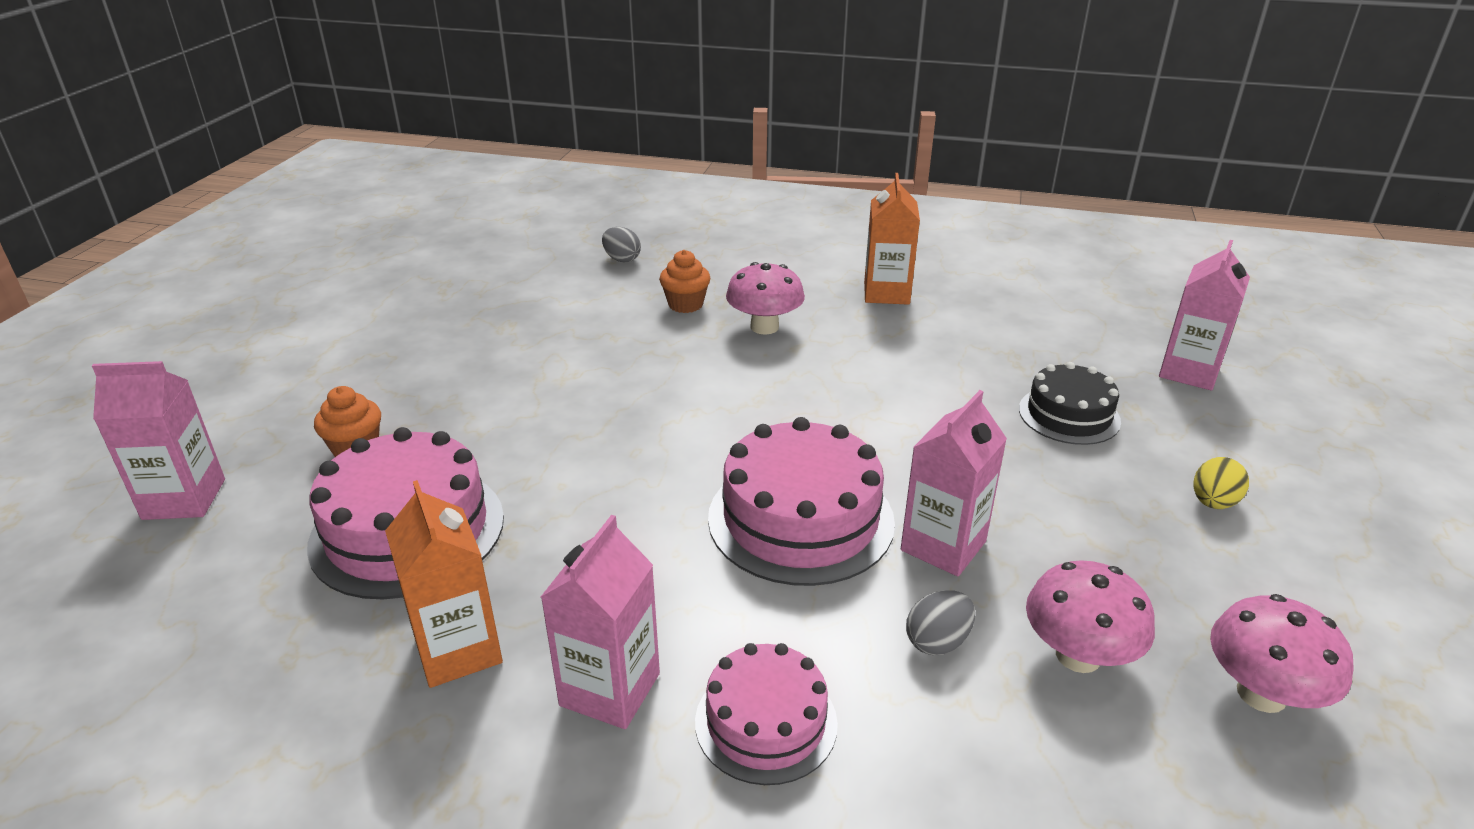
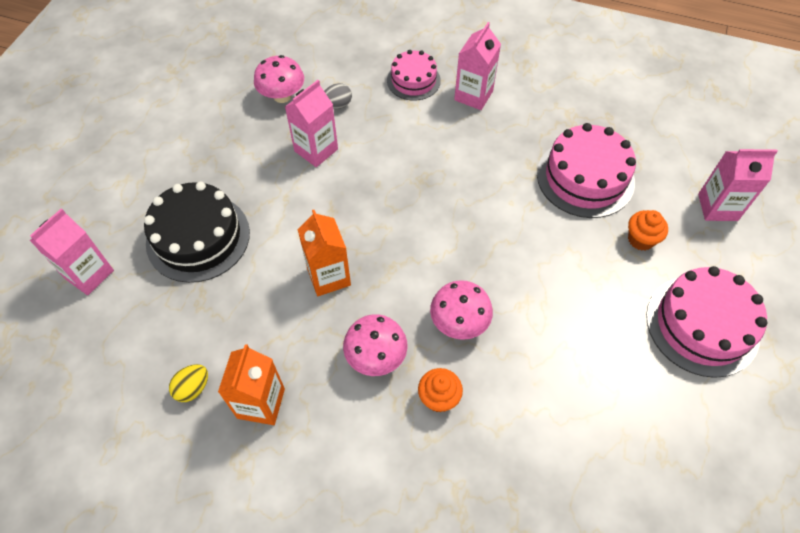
camera: 175 degrees left, 25 degrees up
orange carton [385,480,503,688] -> orange carton moved to [298,210,351,296]
grey egg [602,227,641,262] -> none
pink cake [708,417,895,586] -> pink cake moved to [646,266,767,378]
black cake [1019,362,1121,445] -> black cake [144,181,250,283], size x1.64
yellow egg [1194,457,1249,509] -> yellow egg moved to [169,364,208,402]
pink mushroom [1210,594,1354,713] -> pink mushroom moved to [430,280,493,340]

